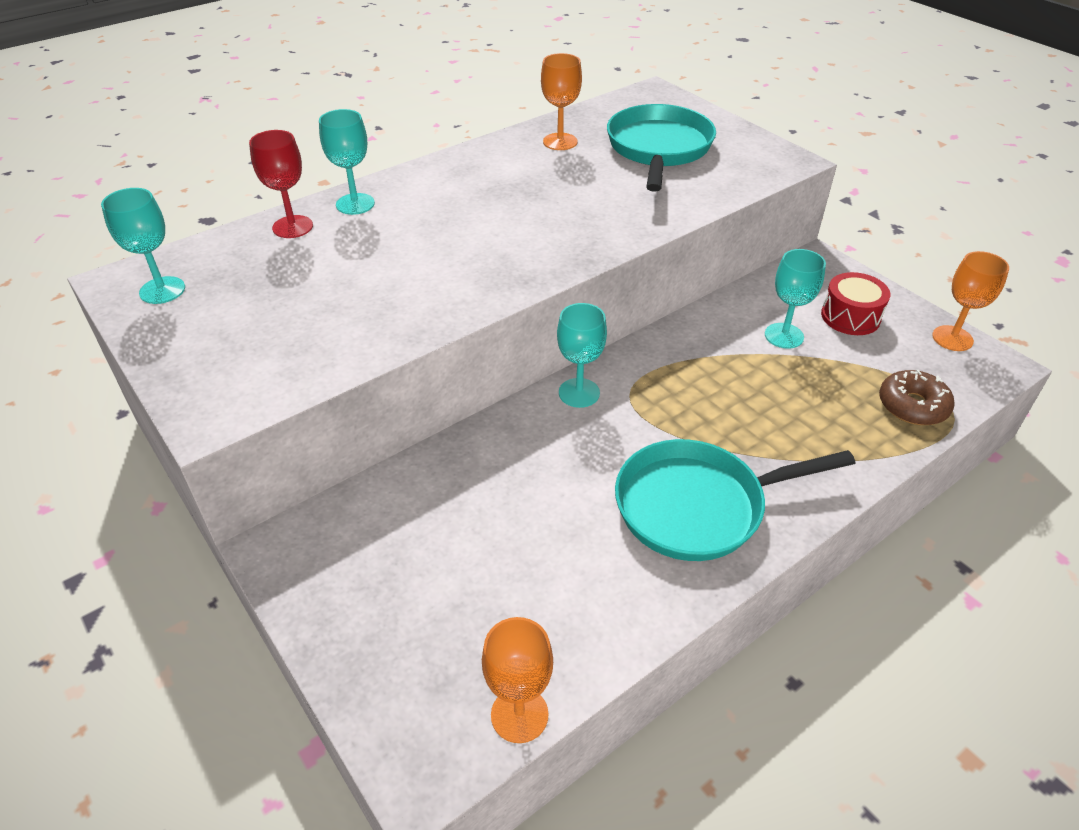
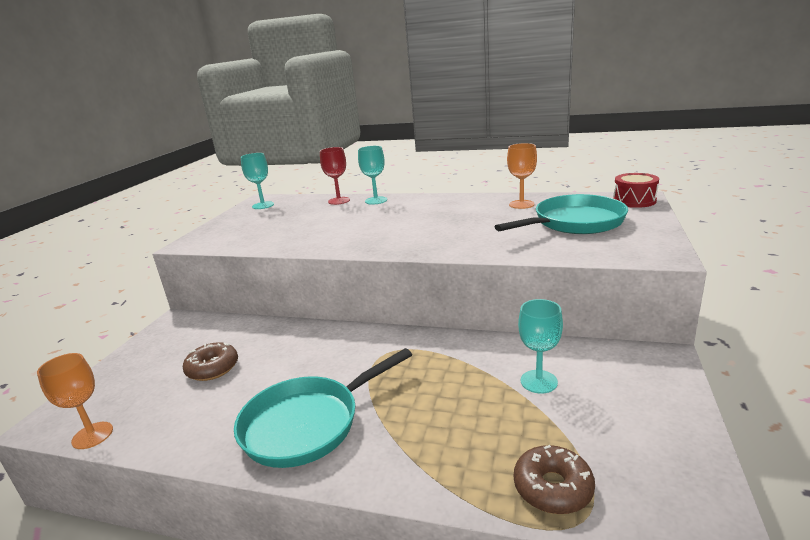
camera: 55 degrees right, 20 degrees down
turquoise goblet [557,303,607,408] -> none
turquoise pan [615,439,856,561] -> turquoise pan turned 75 degrees counterclockwise [234,348,412,468]
red drum [821,272,890,335] -> red drum moved to [613,173,659,208]
orange goblet [932,251,1009,351] -> none
none -> brown donut [183,342,238,381]

